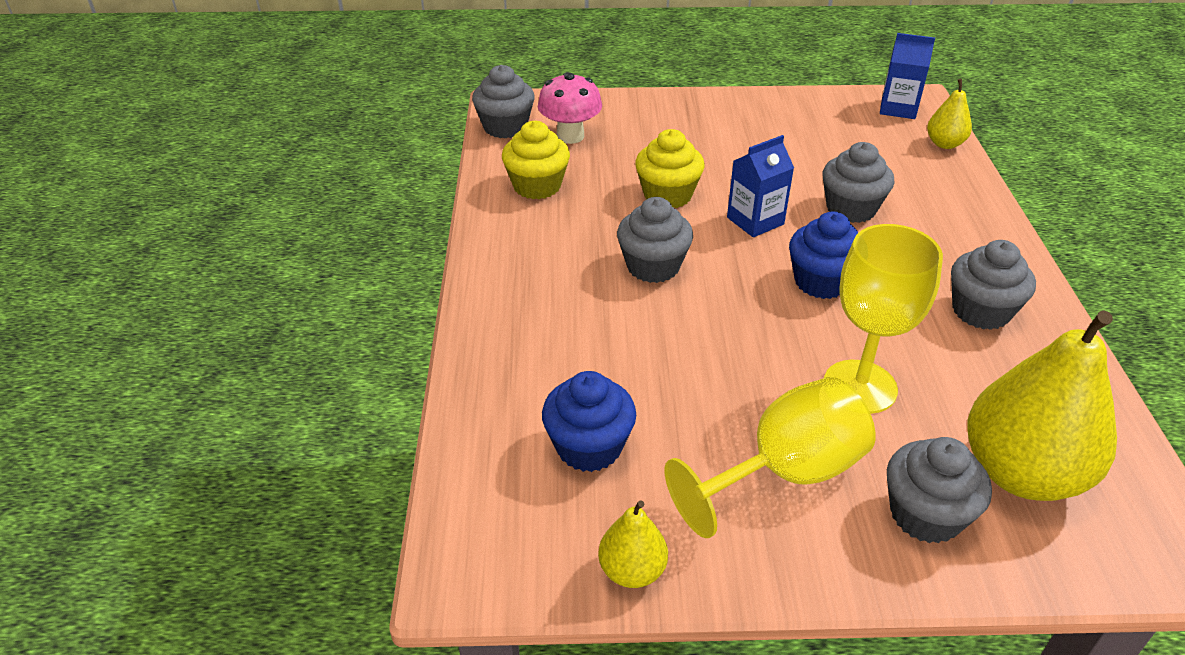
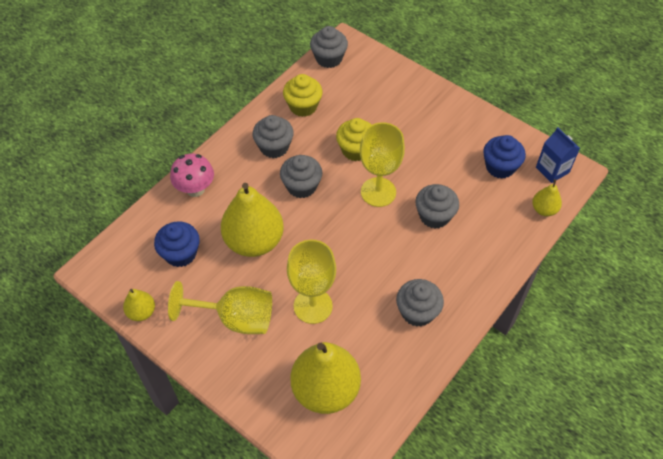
camera: 40 degrees right, 15 degrees up
pink mushroom [538,72,602,144] -> pink mushroom moved to [170,154,214,197]
blue carton [727,135,794,237] -> yellow goblet [360,122,405,207]
blue cupcake [789,212,858,299] -> blue cupcake moved to [483,135,526,179]
grey cupcake [887,437,992,544] -> grey cupcake moved to [252,115,294,158]
none -> yellow pear [221,183,284,257]

